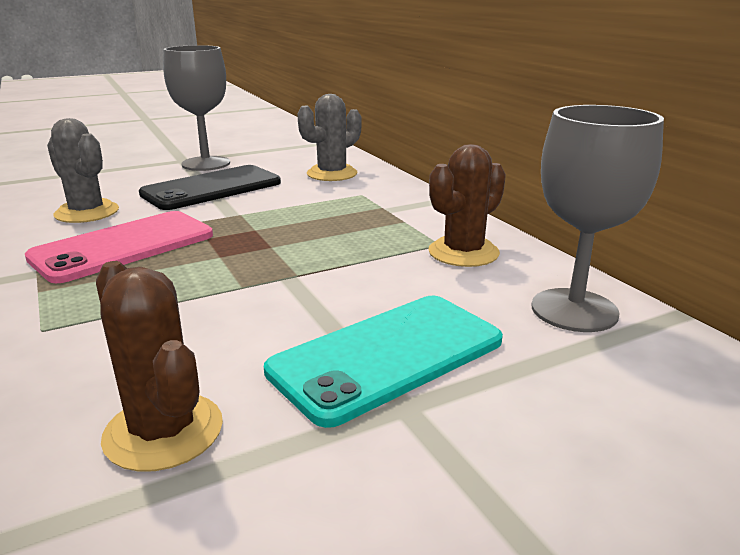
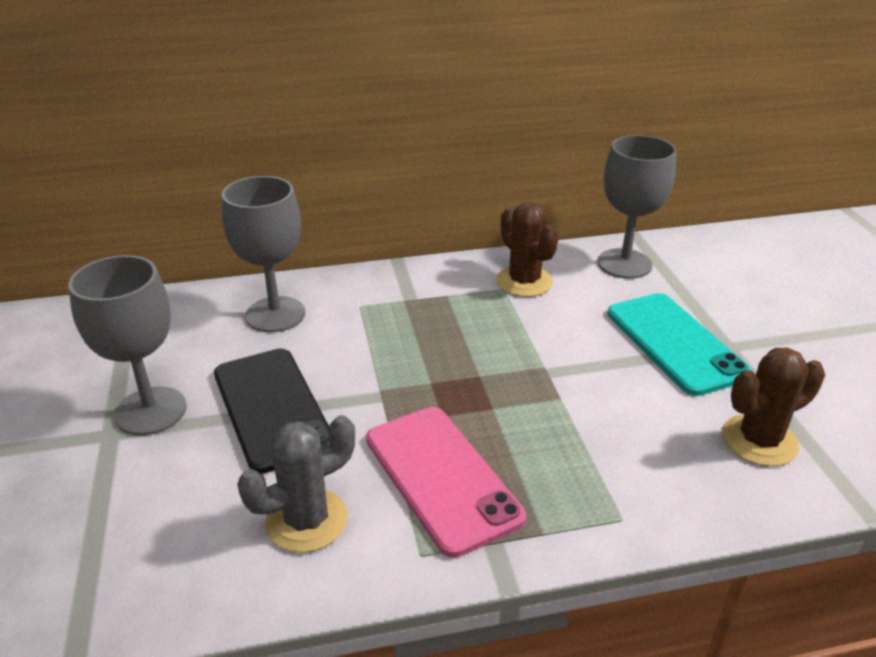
camera: 75 degrees left, 10 degrees up
grey cactus [297,94,362,181] -> grey goblet [222,176,305,332]

